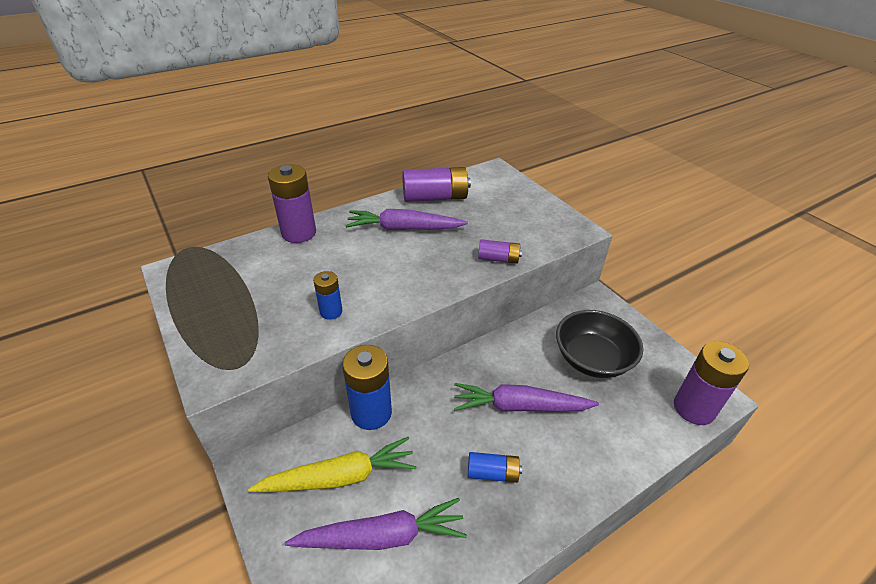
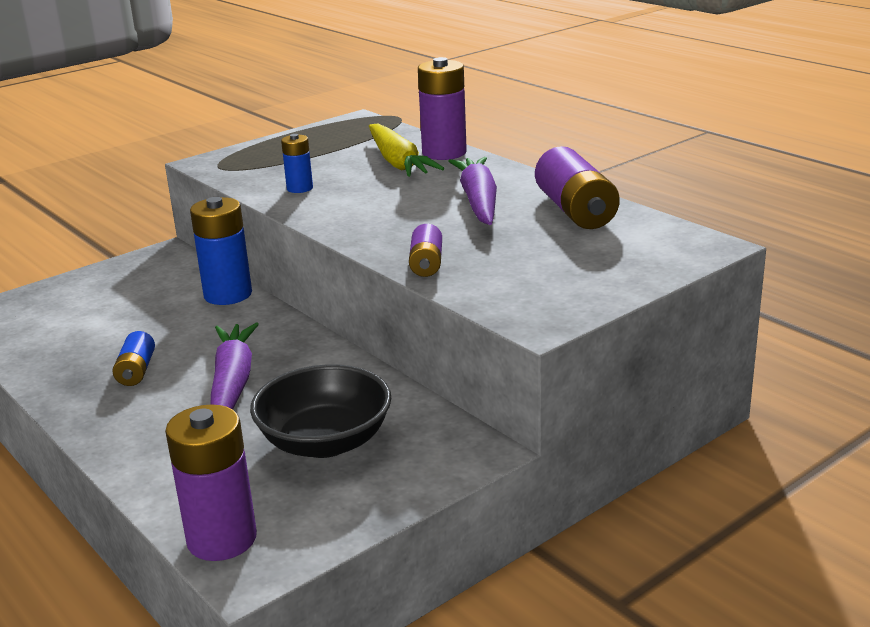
camera: 85 degrees right, 15 degrees down
yellow carrot [248,437,417,492] -> yellow carrot moved to [369,124,445,177]
purple carrot [285,498,467,550] -> none

